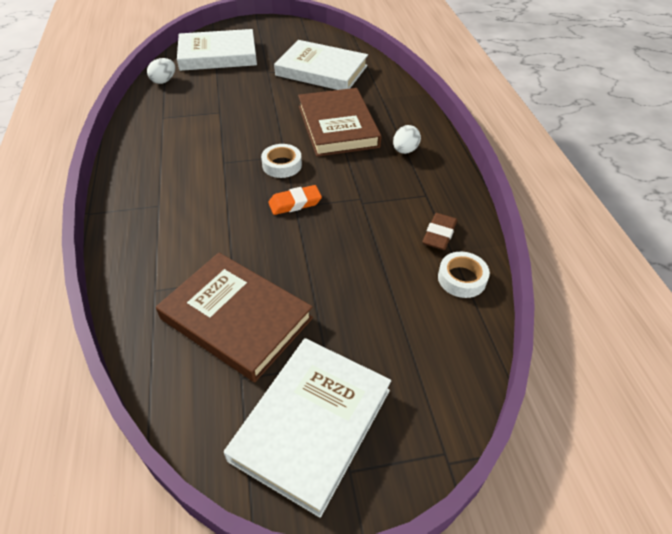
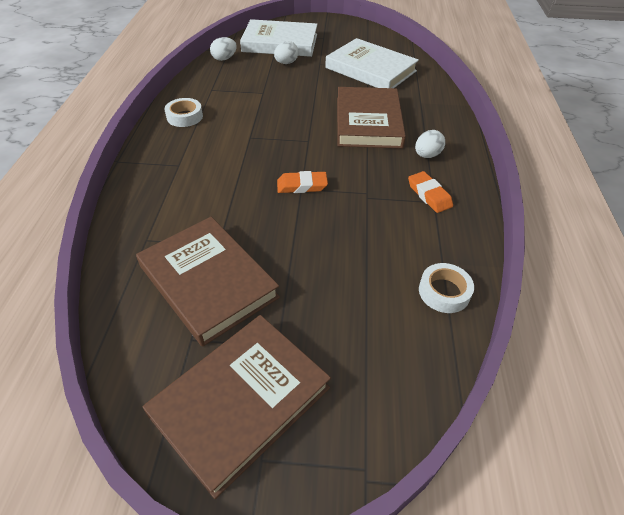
camera: 15 degrees right, 0 degrees up
white book [224,338,391,518] -> brown book [143,315,331,499]
white tape [261,144,302,178] -> white tape moved to [164,98,203,127]
brown eraser [422,213,457,250] -> none
none -> white egg [274,41,299,64]
none -> orange eraser [408,171,453,213]

